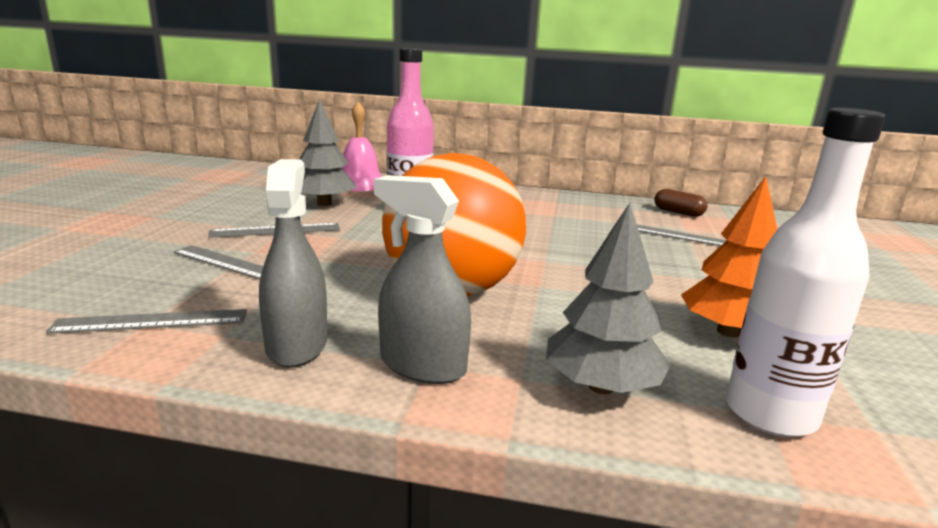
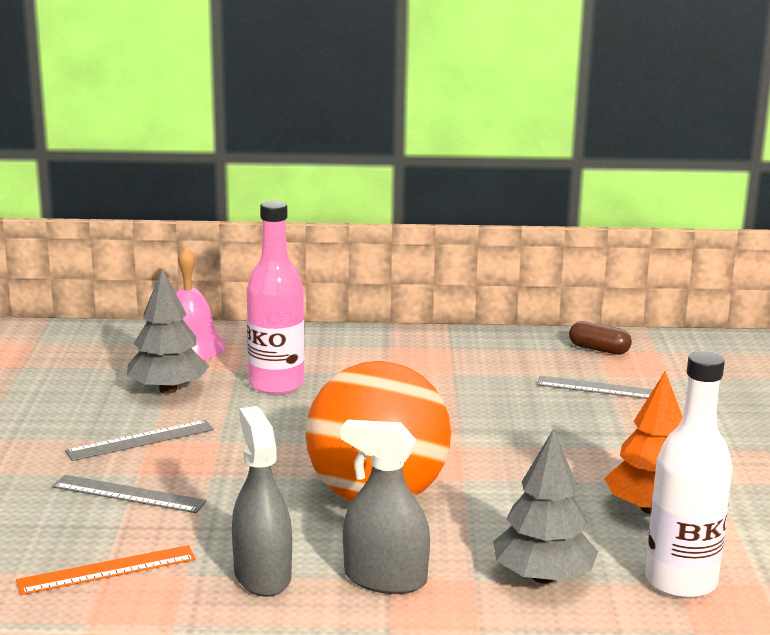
camera: 10 degrees left, 0 degrees up
grey ruler [46,309,247,334] -> orange ruler [16,545,196,595]

